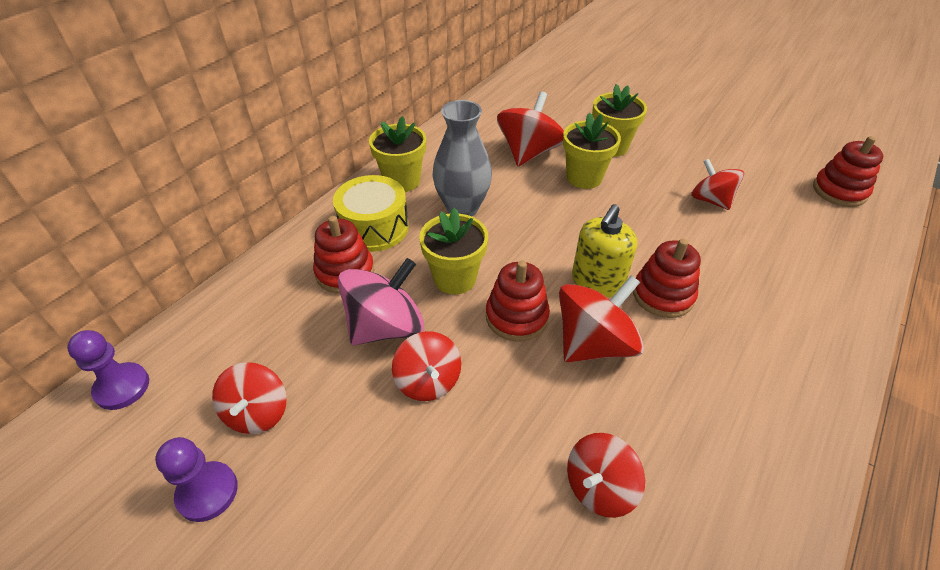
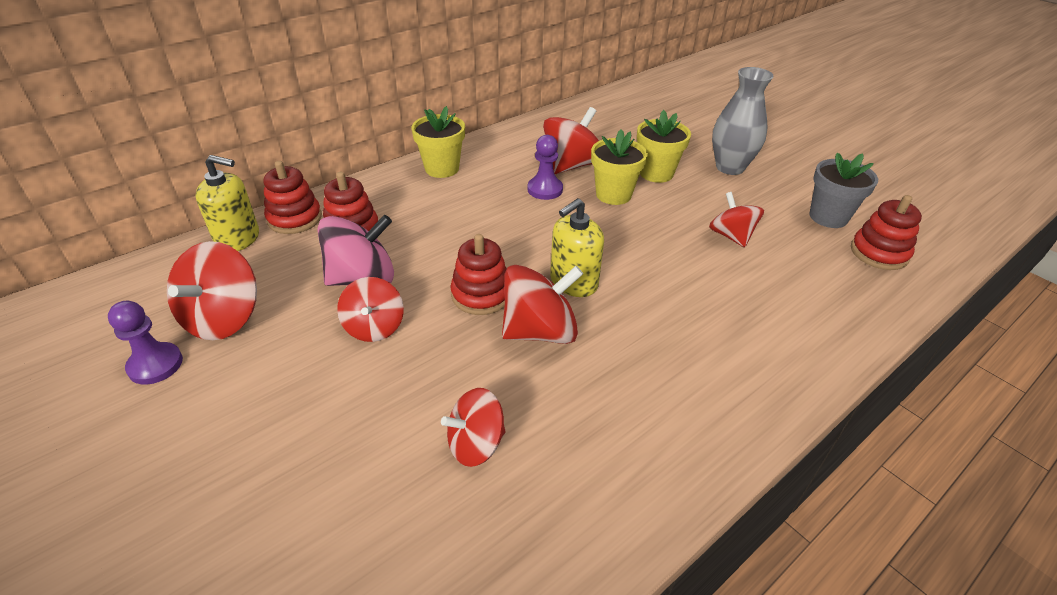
camera: 15 degrees right, 5 degrees down
purple pawn [67,330,149,410] -> purple pawn moved to [528,135,563,200]
red spinning top [212,362,287,434] -> red spinning top [167,241,257,340], size x1.51
yellow drum [333,175,409,252] -> none
yellow flower pot [419,207,488,294] -> none
grey vase [432,100,492,216] -> grey vase moved to [712,67,774,175]
red stacking toy [633,239,701,318] -> red stacking toy moved to [263,161,322,234]
none -> yellow soap dispenser [196,155,259,251]
none -> grey flower pot [809,152,878,228]

